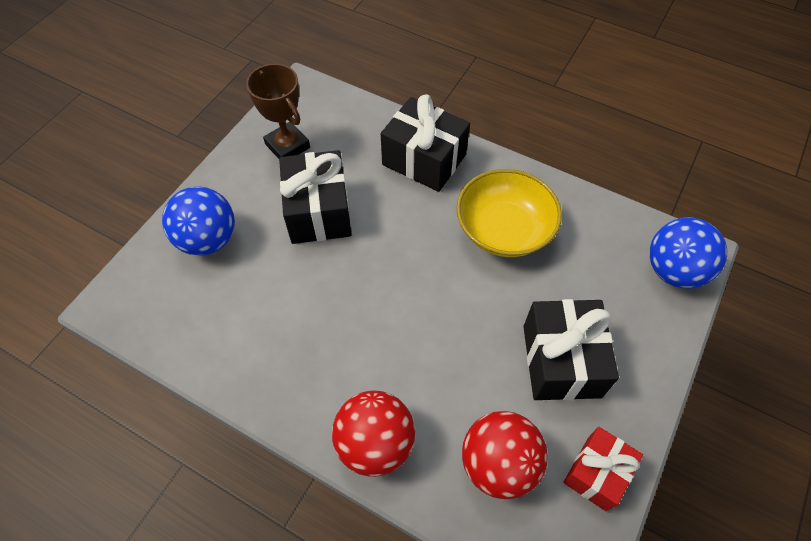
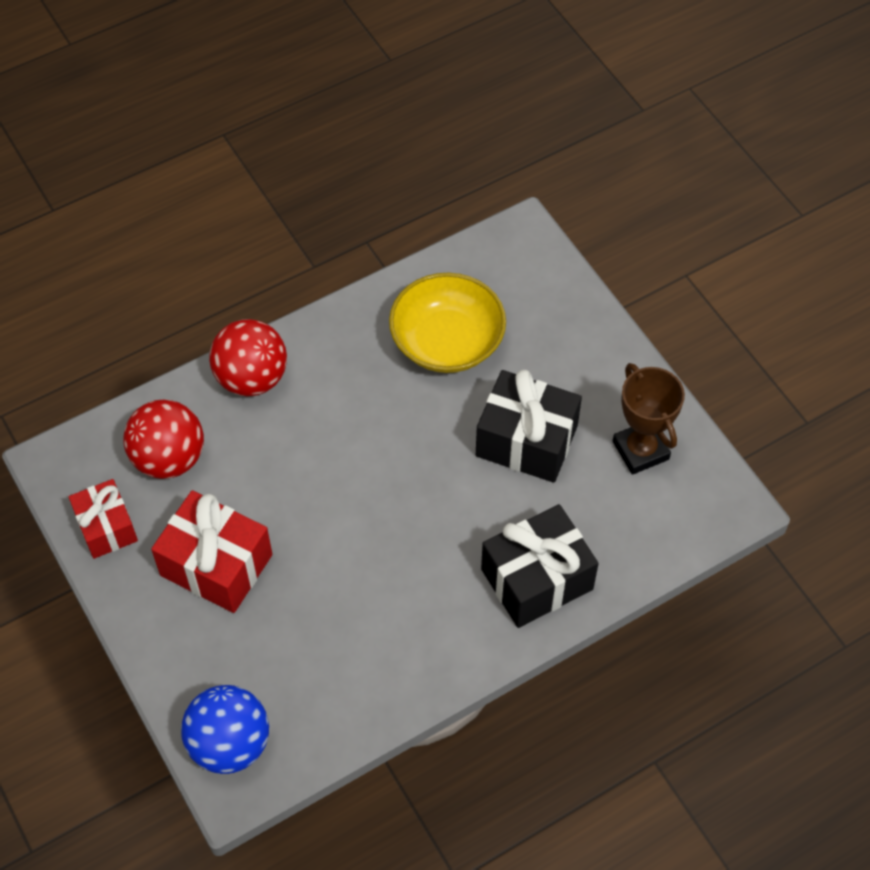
camera: 120 degrees right, 0 degrees up
blue ball [162,186,235,256] -> none
brown trophy [246,63,310,159] -> brown trophy turned 75 degrees clockwise [613,363,685,475]
yellow bowl [457,169,562,257] -> yellow bowl moved to [389,273,506,373]
black gift [523,299,619,400] -> red gift [151,490,272,613]

